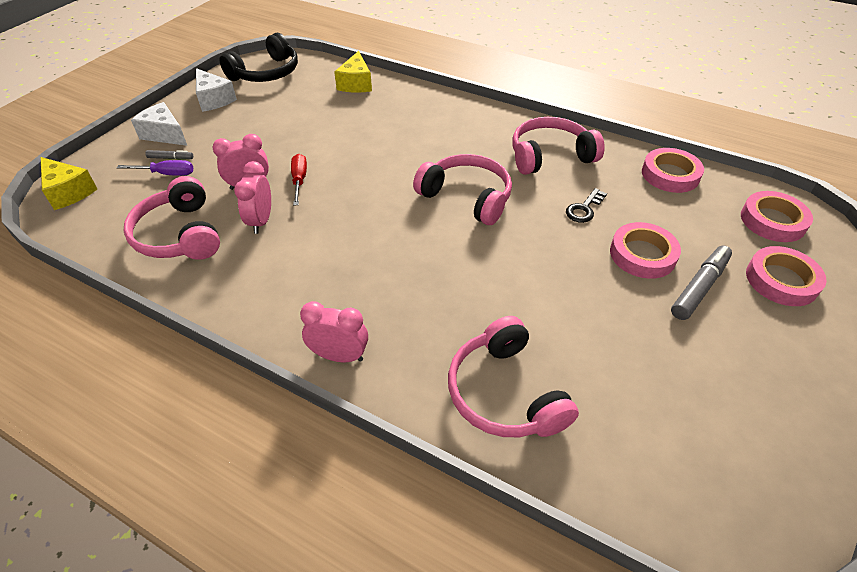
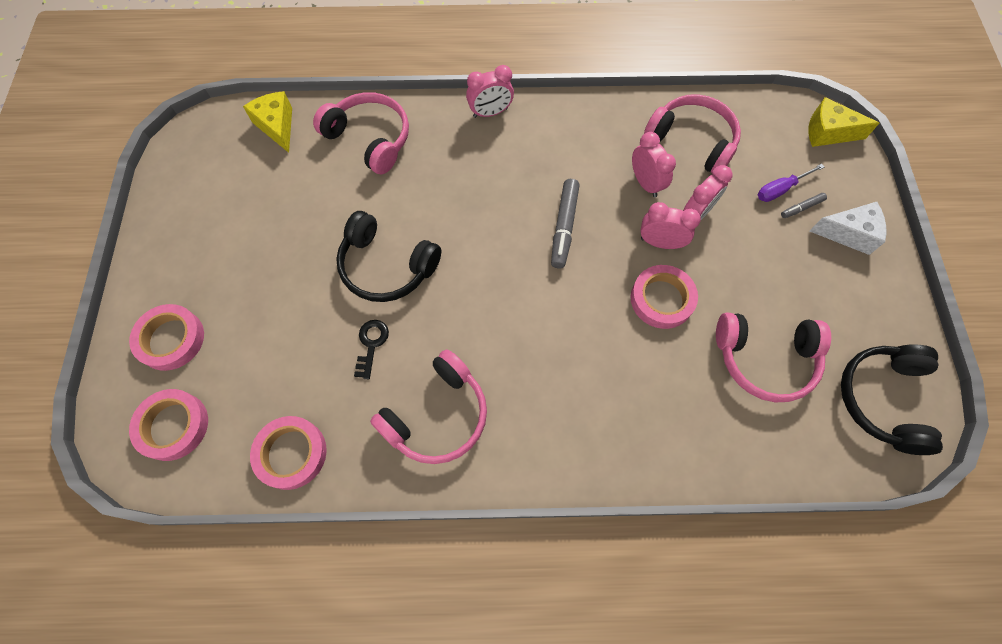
camera: 150 degrees right, 20 degrees up
white cheese [196,68,237,112] -> none
red screwdriver [291,154,307,206] -> pink clock [640,202,701,249]
yellow cheese [334,51,372,93] -> yellow cheese moved to [243,91,292,153]
pink headphones [413,154,512,225] -> pink headphones moved to [716,313,831,402]
pink tape [610,222,681,279] -> pink tape moved to [631,265,698,329]
grey marker [671,245,732,320] -> grey marker moved to [551,179,580,269]
none -> black headphones [336,211,441,302]

